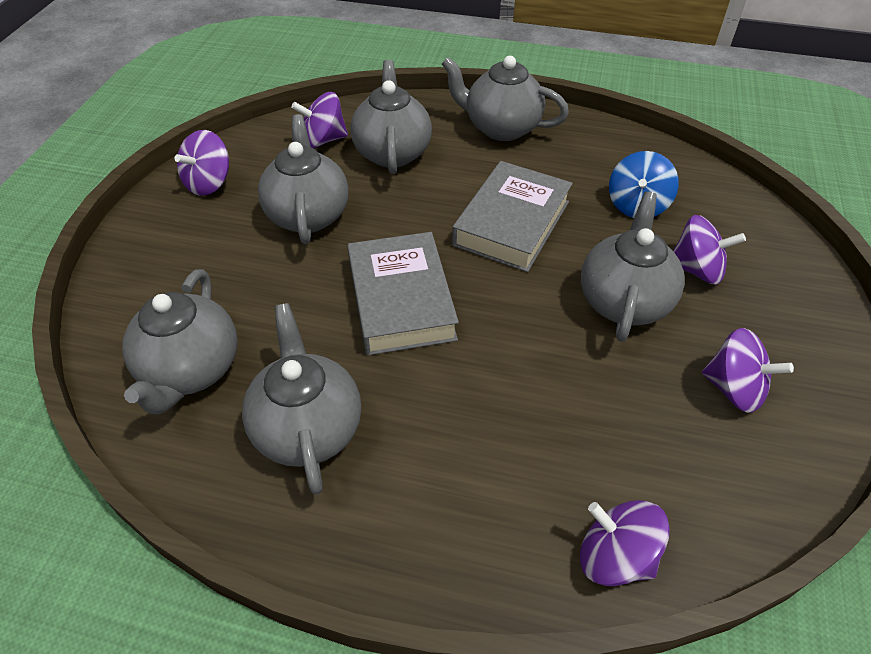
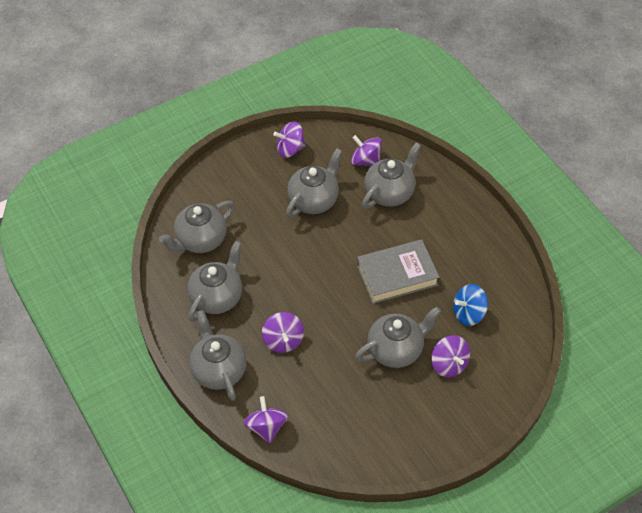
camera: 45 degrees right, 5 degrees up
grey book [347,232,459,356] -> none
grey teapot [442,56,569,141] -> grey teapot moved to [189,310,247,401]
purple spinning top [702,328,794,413] -> purple spinning top moved to [262,312,304,353]

